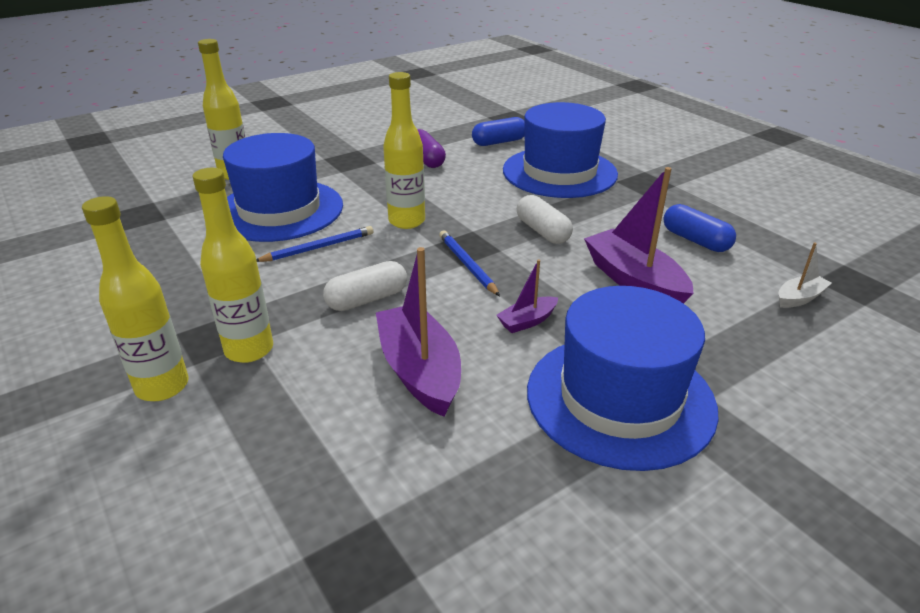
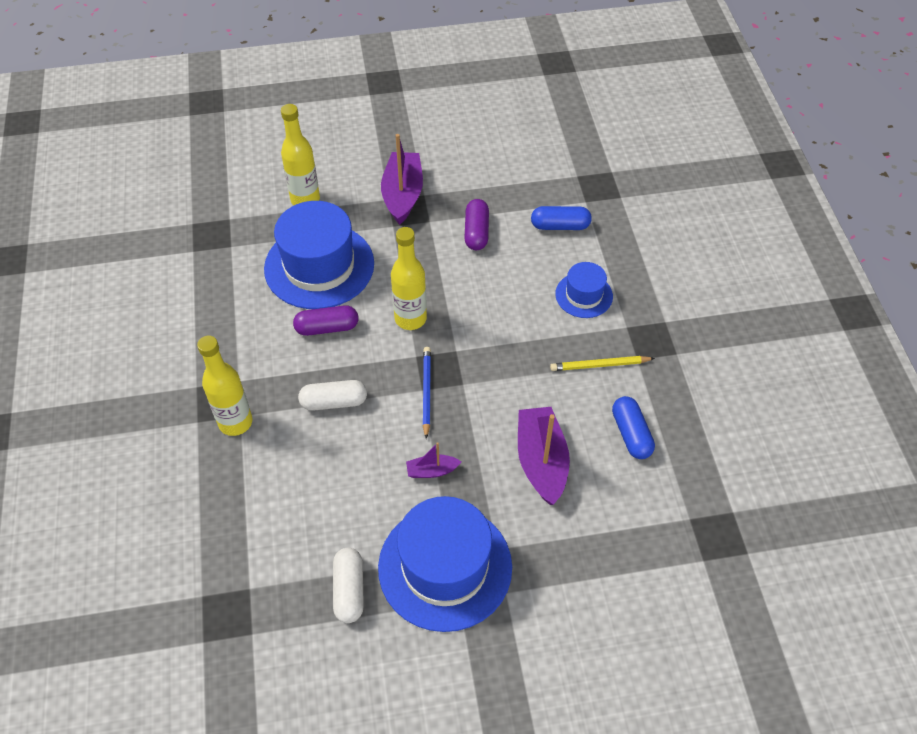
camera: 25 degrees right, 20 degrees up
yellow bottle [82,196,189,401] -> none
blue pencil [256,226,373,262] -> purple capsule [293,305,358,336]
purple boat [376,247,461,417] -> purple boat moved to [381,134,423,225]
blue hat [503,102,618,198] -> blue hat [555,262,613,318], size x0.51
white capsule [517,195,573,244] -> white capsule moved to [333,548,364,623]
white boat [779,242,832,308] -> none
none -> yellow pencil [550,356,655,371]

